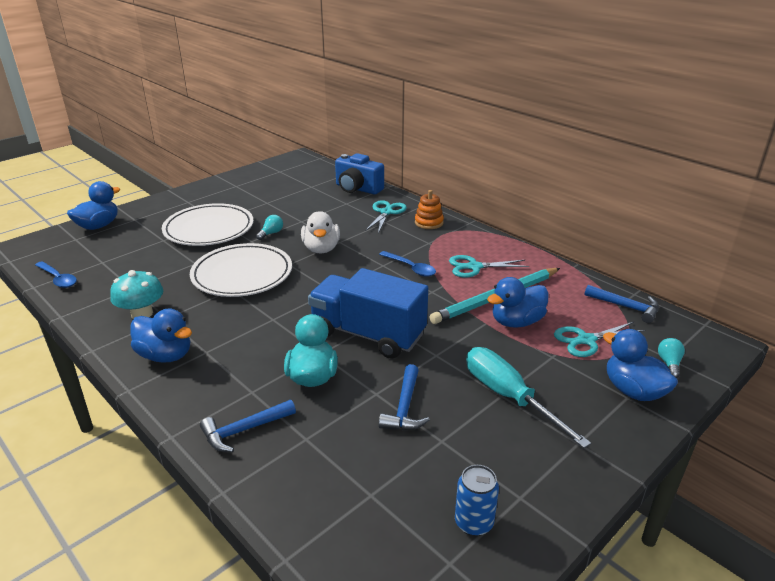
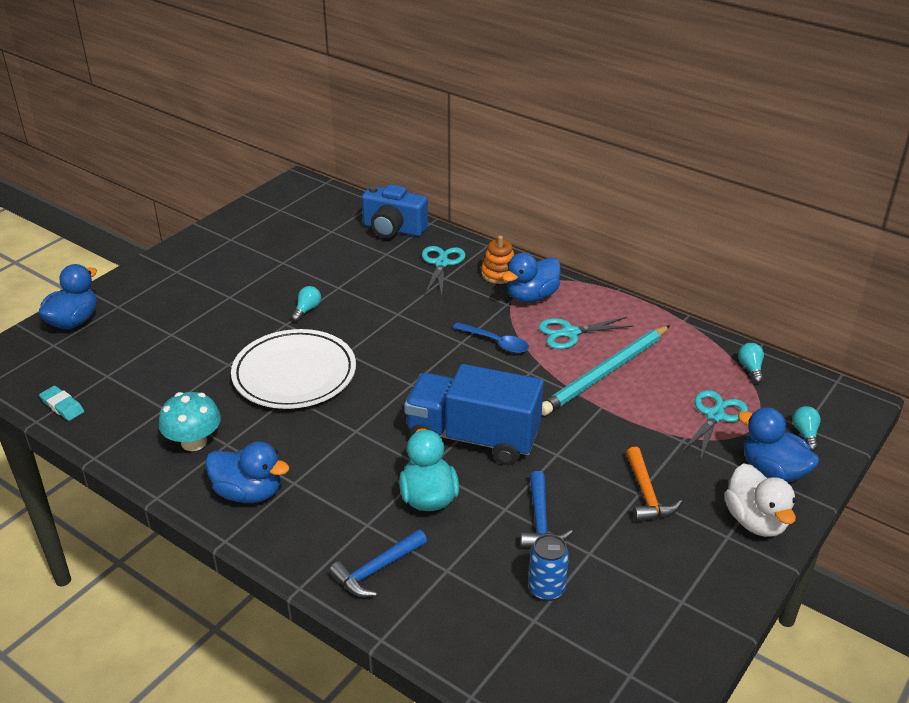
camera: 10 degrees left, 5 degrees up
blue spoon [35,261,77,288] -> turquoise eraser [39,386,84,421]
white plate [162,203,254,246] -> none
white duck [301,211,340,254] -> white duck moved to [724,463,796,537]
blue can [455,465,499,536] -> blue can moved to [528,534,569,601]
turquoise screwdriver [466,347,591,448] -> orange hammer [626,447,682,522]
blue duck [487,277,549,328] -> blue duck moved to [502,253,561,303]
turquoise scissors [554,322,645,357] -> turquoise scissors turned 150 degrees clockwise [681,390,748,461]
blue hammer [585,285,659,323] -> turquoise light bulb [738,343,764,383]

